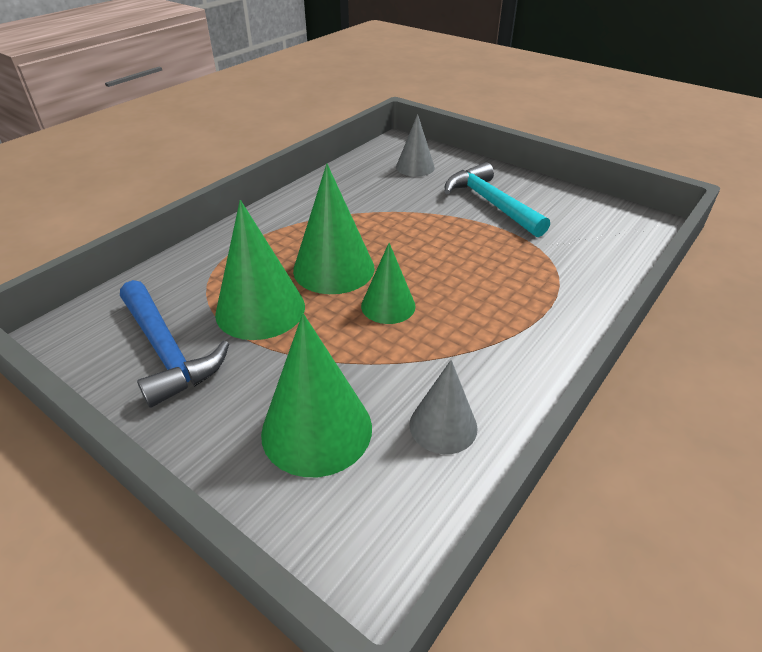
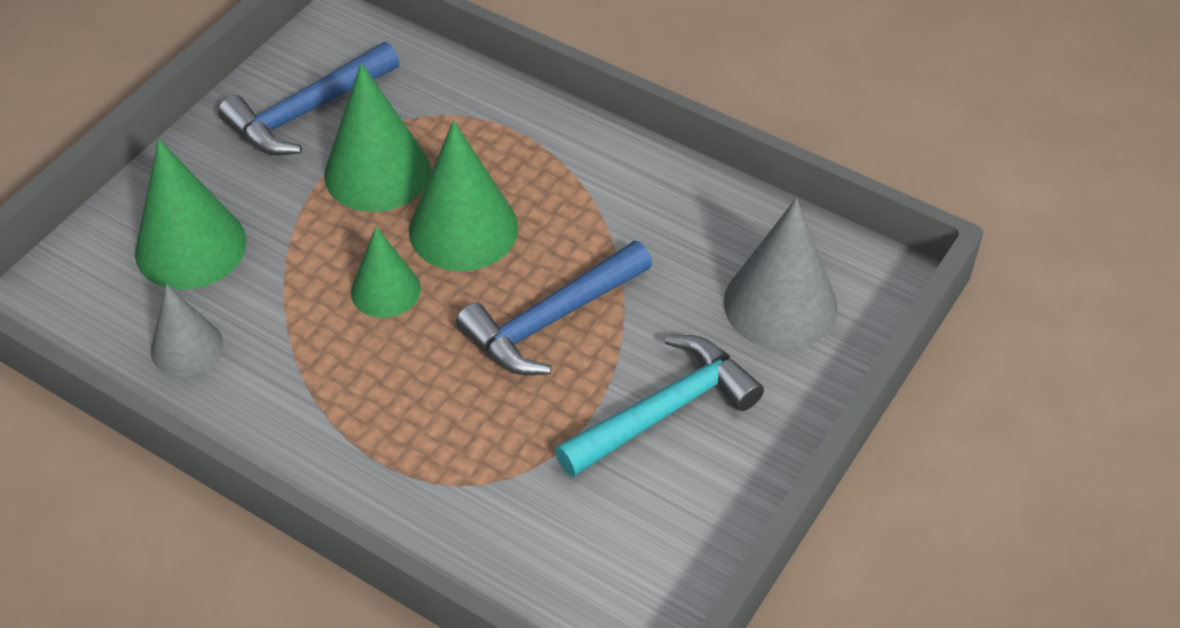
camera: 85 degrees right, 10 degrees up
grey cone [396,114,435,177] -> grey cone [724,198,838,350], size x1.62
none -> blue hammer [456,241,652,375]

